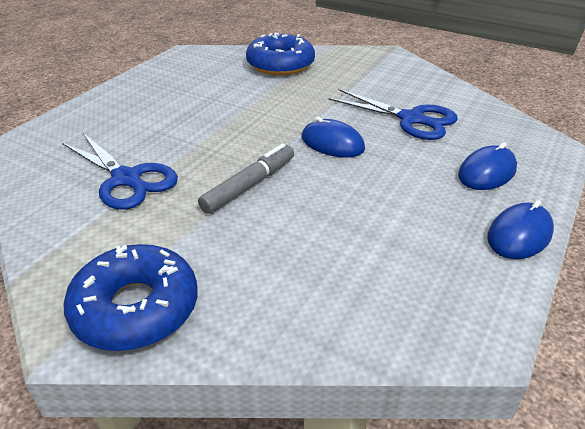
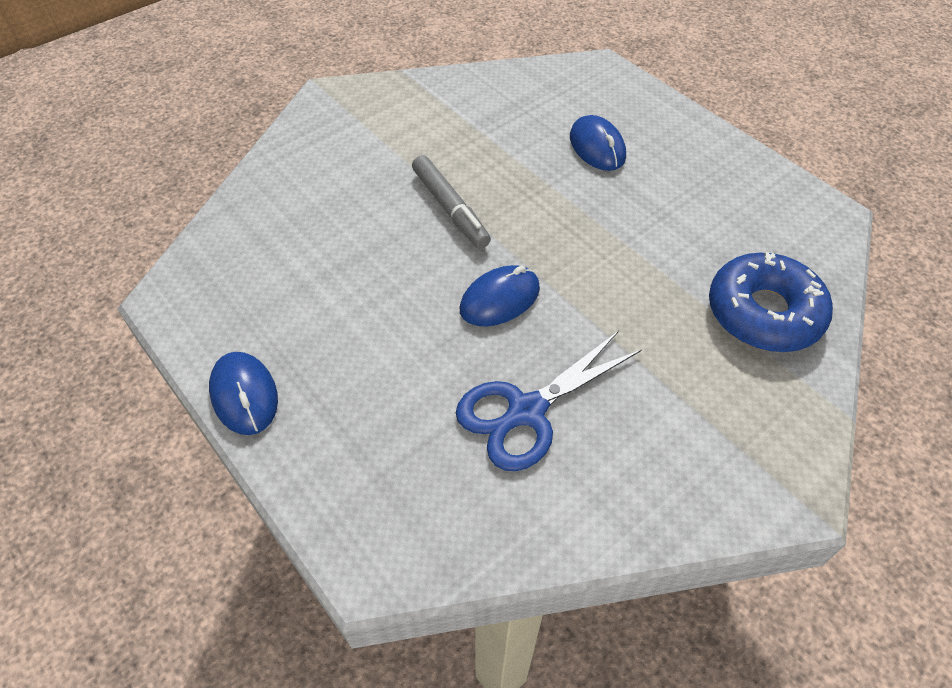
camera: 110 degrees right, 15 degrees up
blue scissors [62,133,178,210] -> none
blue donut [64,244,198,351] -> none
blue mouse [458,142,517,190] -> blue mouse moved to [570,115,626,171]

